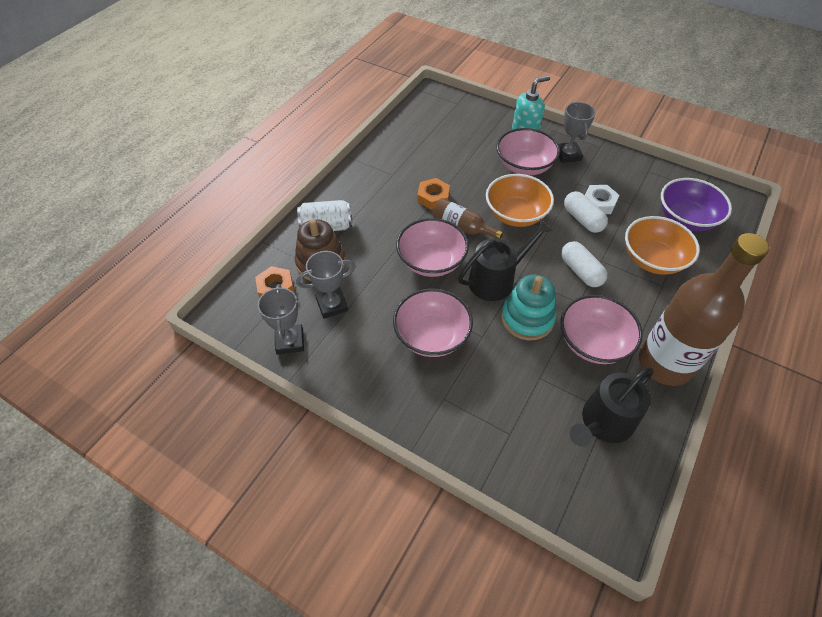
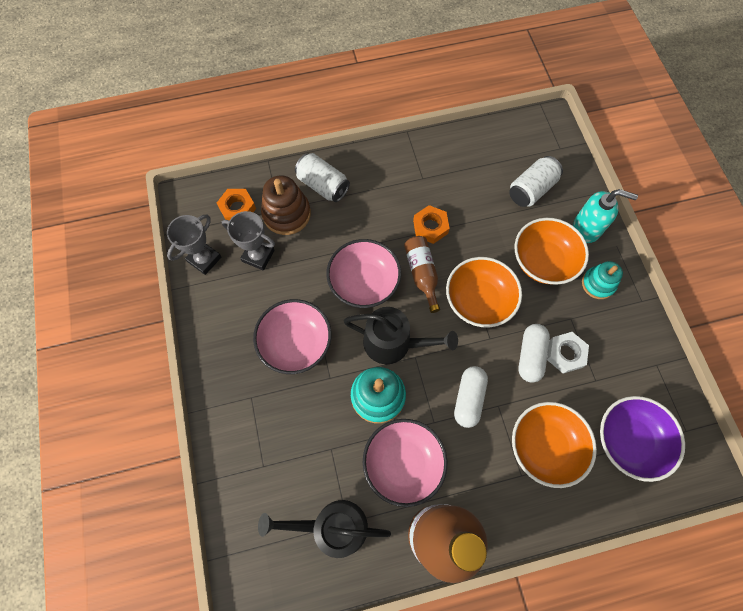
camera: 45 degrees right, 15 degrees up
pink bowl [496,128,560,176] -> orange bowl [514,218,589,285]
grey trophy [558,102,596,163] -> turquoise stacking toy [582,261,623,299]
none -> white can [509,156,563,207]

